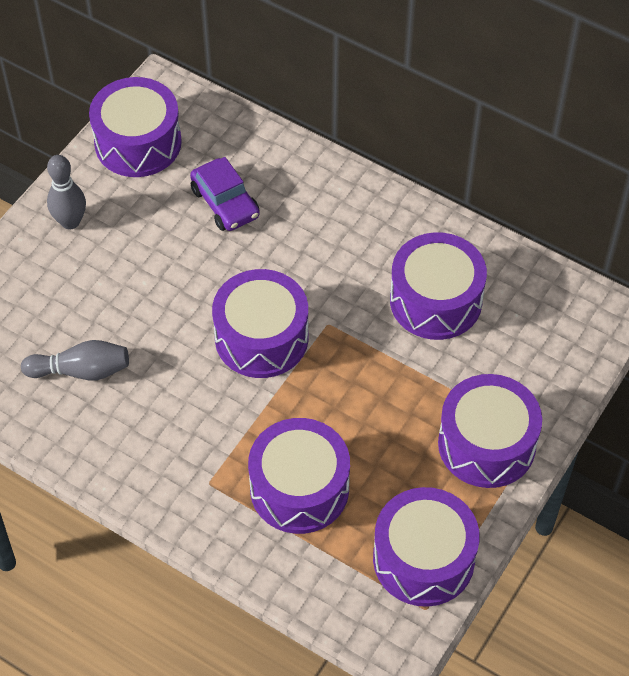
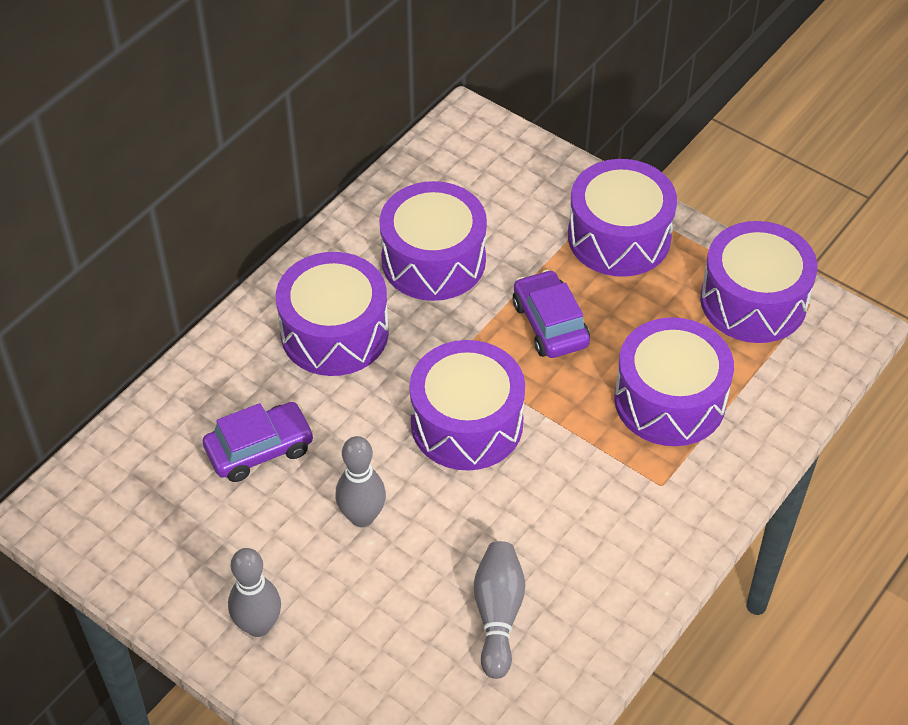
camera: 85 degrees left, 5 degrees down
purple drum [89,77,182,177] -> purple drum moved to [276,252,389,376]
none -> grey bowling pin [335,436,386,527]
none -> purple car [513,270,590,358]

